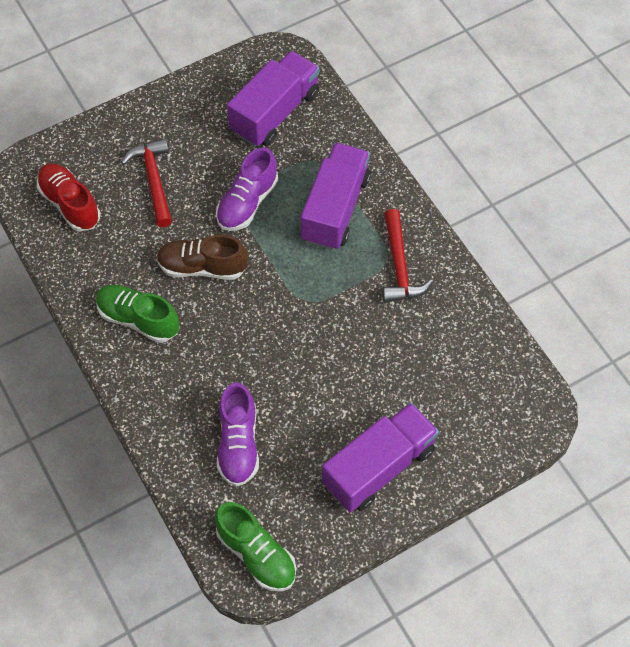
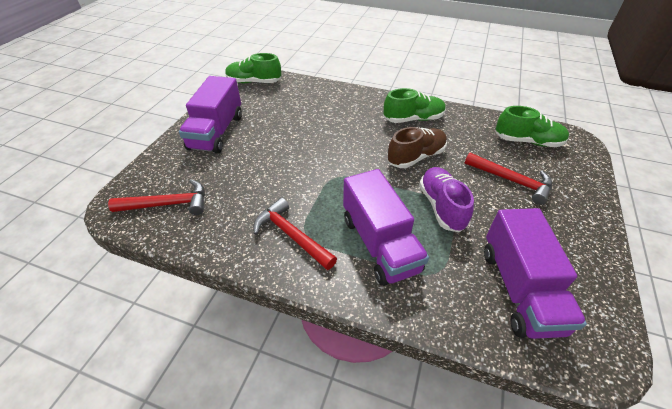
camera: 140 degrees right, 15 degrees down
red shoe [37,164,100,231] -> green shoe [495,106,569,147]
purple shoe [217,382,259,487] -> none
none -> red hammer [108,179,205,215]

